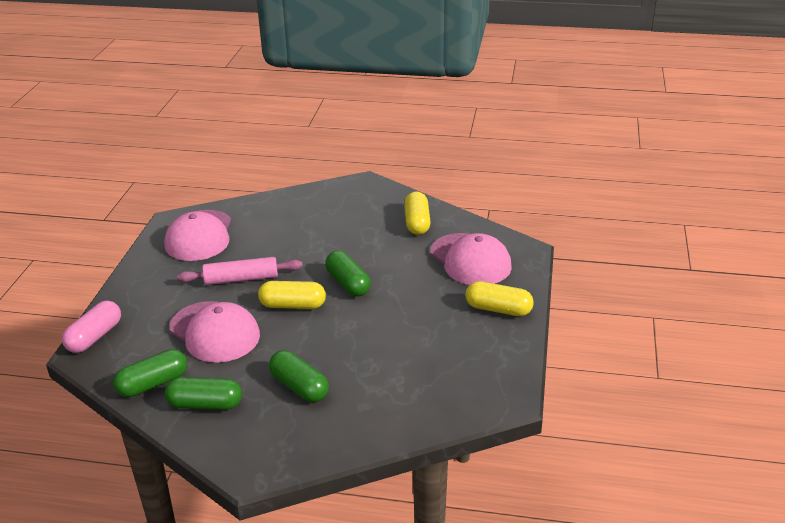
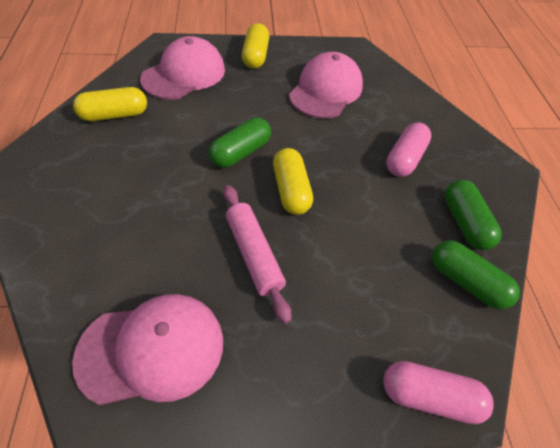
camera: 110 degrees left, 20 degrees up
pink cap [169,301,260,363] -> pink cap moved to [289,52,363,119]
green capsule [269,350,329,402] -> pink capsule [386,123,431,177]

